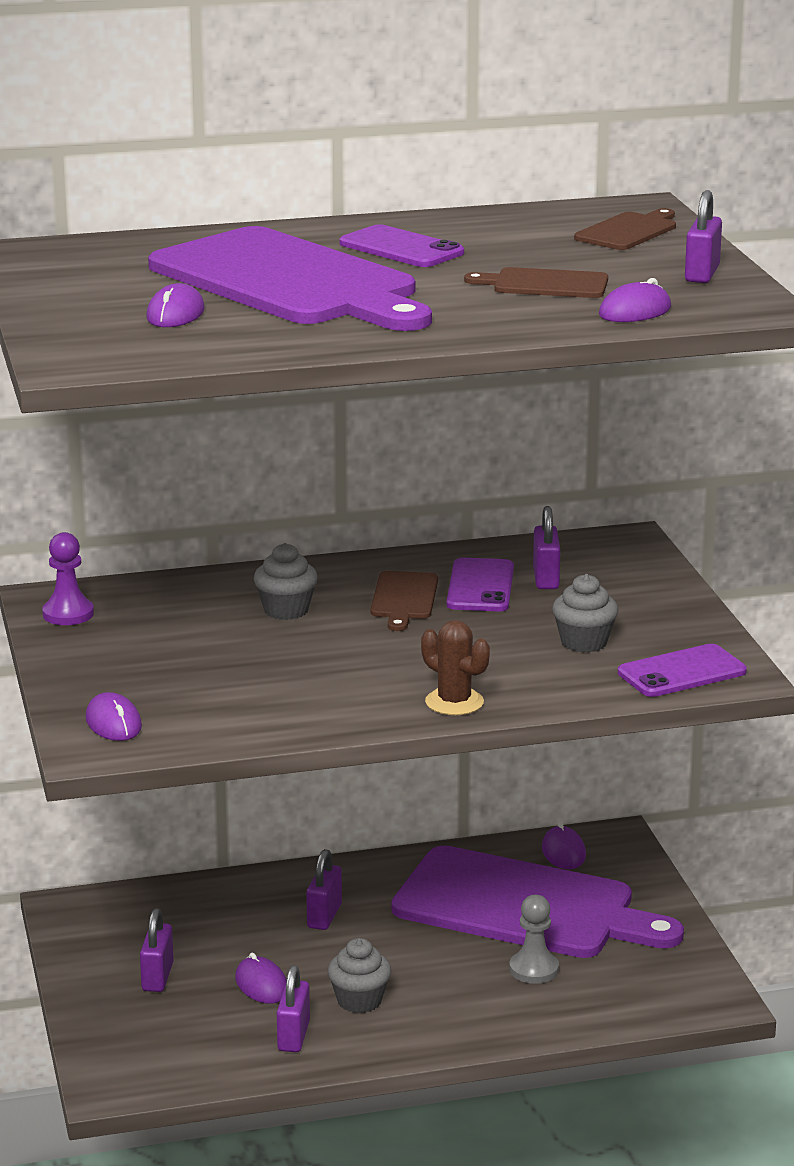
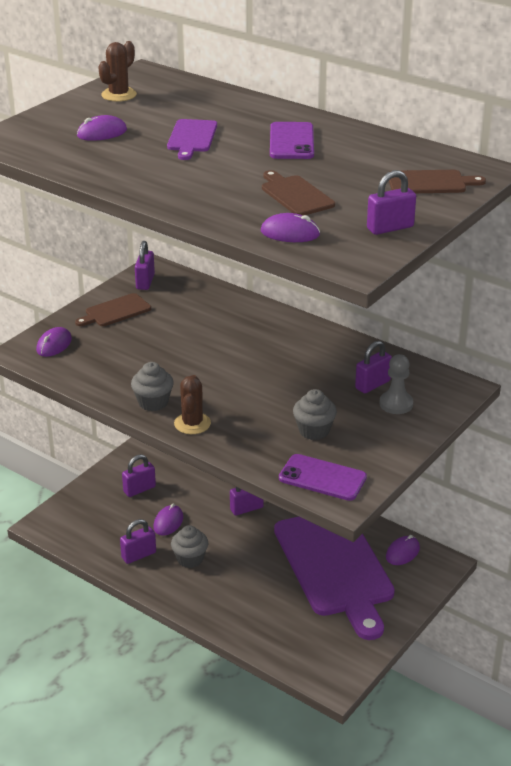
camera: 50 degrees right, 10 degrees up
purple pawn [42,532,94,625] -> purple padlock [135,241,155,290]
purple cutting board [148,226,432,331] -> purple cutting board [167,119,217,160], size x0.42
grey cupcake [254,543,318,620] -> grey cupcake moved to [131,362,174,411]
brown cutting board [370,571,438,631] -> brown cutting board moved to [75,293,151,326]
purple phone [447,557,514,611] -> none
grey pawn [509,895,559,984] -> grey pawn moved to [379,354,413,414]
none -> brown cactus [98,41,137,102]

